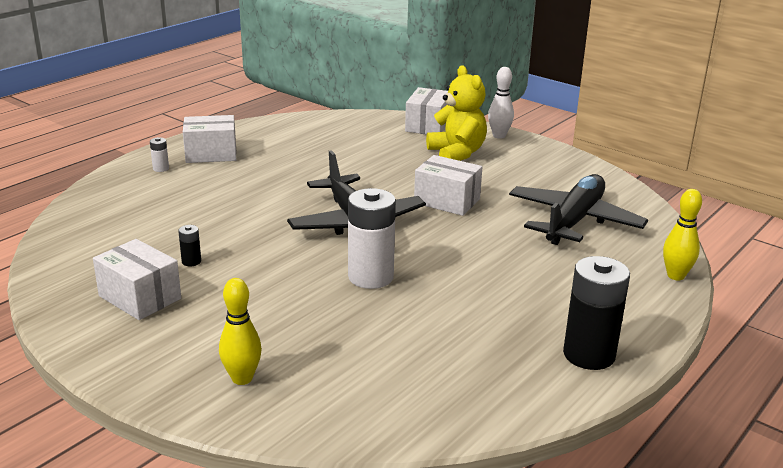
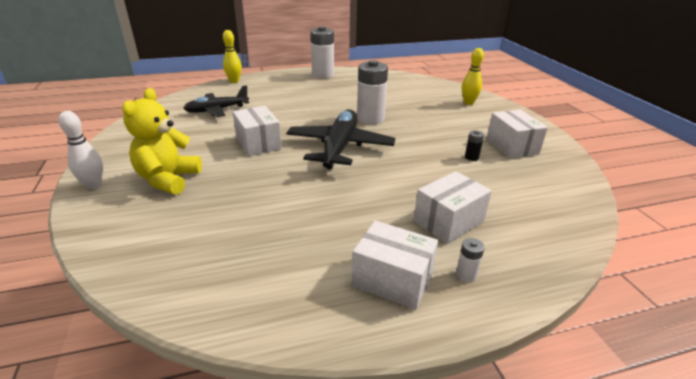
camera: 145 degrees left, 5 degrees up
white box [405,87,448,135] -> white box moved to [414,171,492,244]
black plane [509,174,648,245] -> black plane [183,85,249,117], size x0.66
black battery [563,256,630,370] -> white battery [311,26,334,79]

